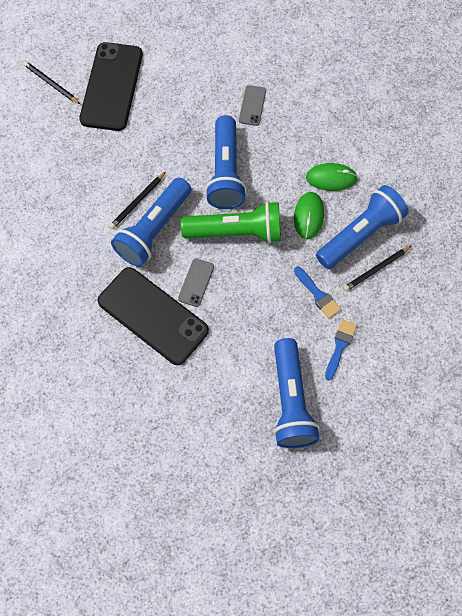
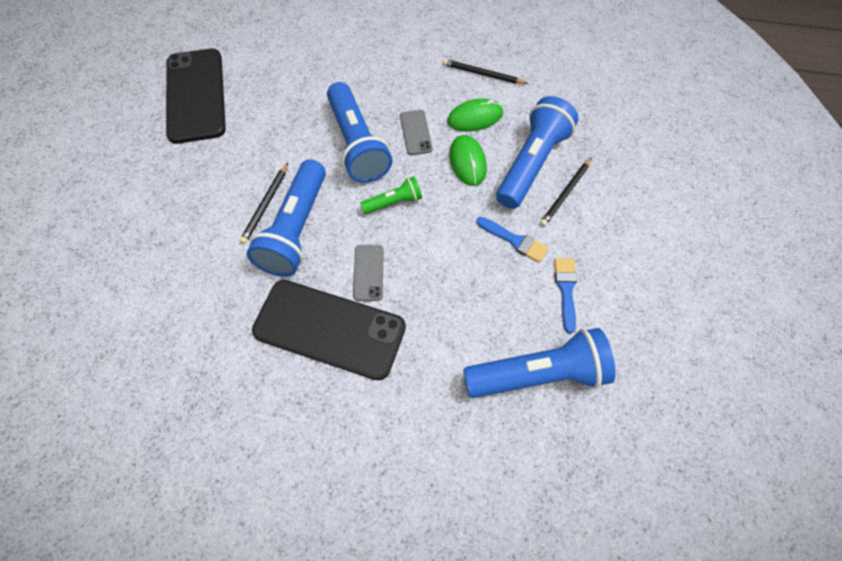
camera: 20 degrees left, 5 degrees down
black pencil [23,61,80,104] -> black pencil moved to [443,59,528,84]
green flashlight [181,201,281,244] -> green flashlight [360,176,422,214], size x0.50
grey phone [239,85,266,126] -> grey phone moved to [400,110,432,155]
blue flashlight [274,338,320,448] -> blue flashlight turned 75 degrees counterclockwise [463,328,616,398]

